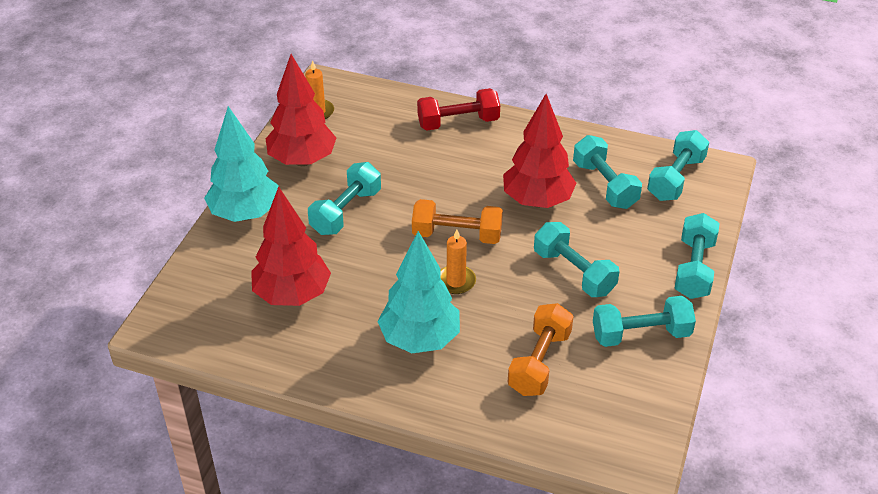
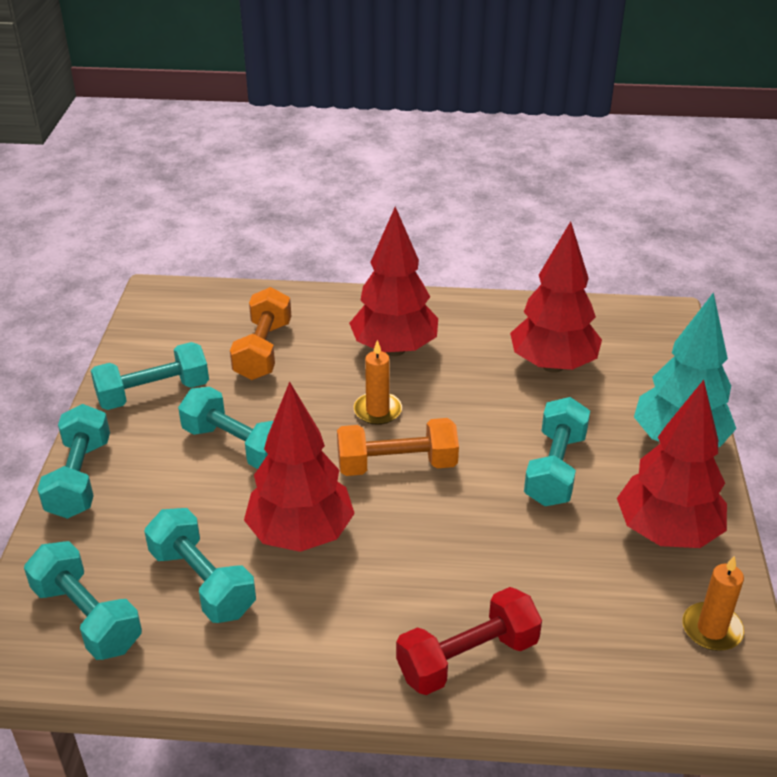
camera: 165 degrees right, 5 degrees down
turquoise tree [377,231,460,353] -> red tree [349,207,438,356]
turquoise dumbbell [647,130,709,201] -> turquoise dumbbell turned 60 degrees counterclockwise [24,541,142,660]

